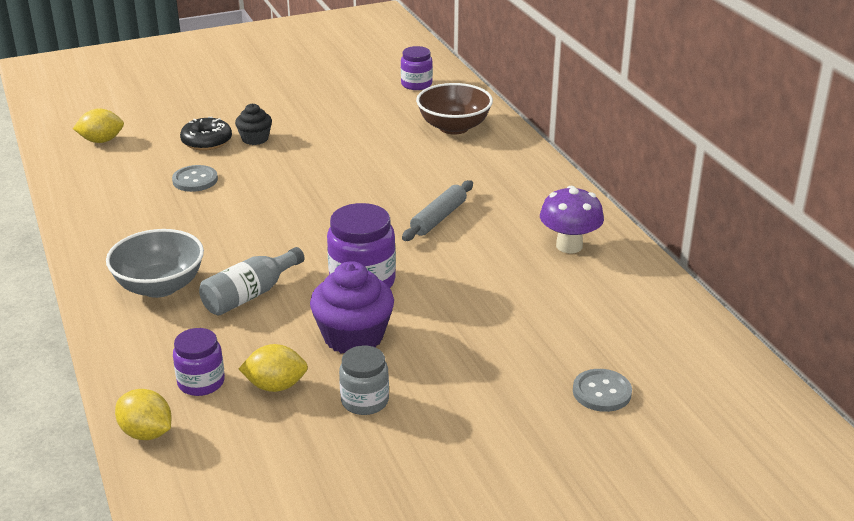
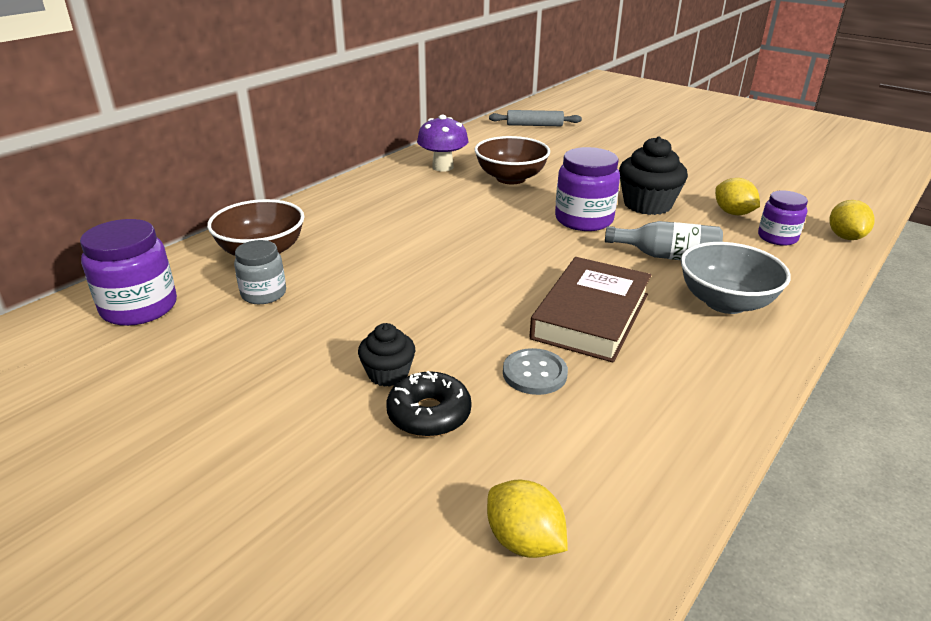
camera: 120 degrees left, 0 degrees up
purple cupcake [310,261,394,354] -> black cupcake [619,136,688,215]
grey jar [339,345,389,415] -> grey jar moved to [234,240,286,304]
purple jar [401,46,433,90] -> purple jar [80,219,177,326], size x1.58
grey rolling pin [402,180,473,241] -> grey rolling pin moved to [489,110,582,126]
grey button [573,369,632,412] -> none
none -> brown bowl [475,136,550,184]
none -> brown book [530,257,651,363]

